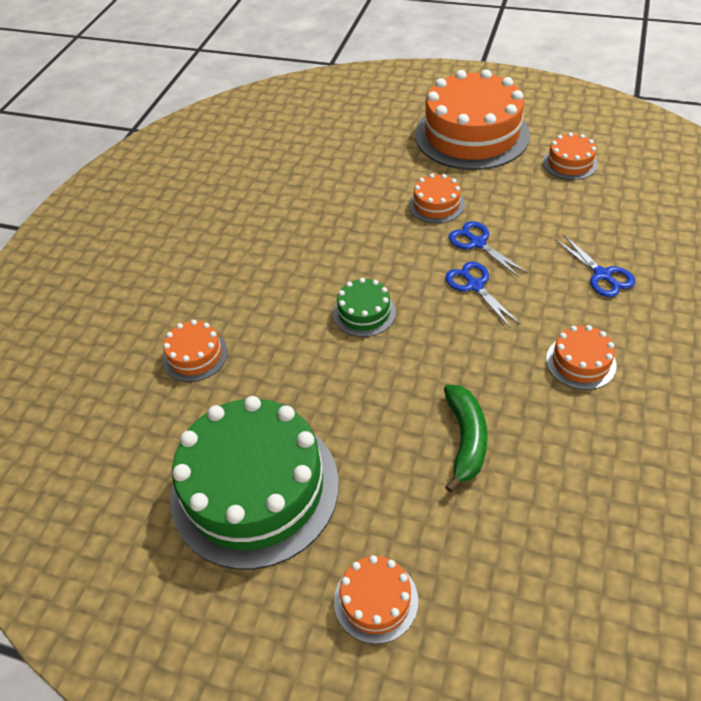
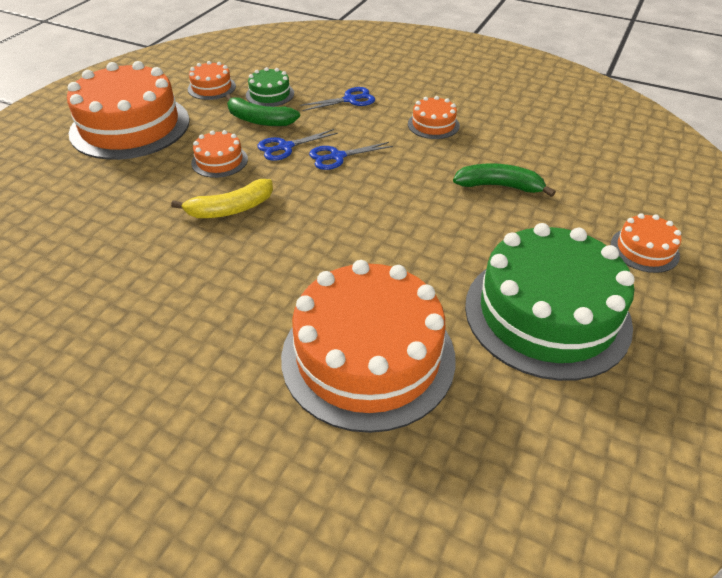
camera: 85 degrees left, 5 degrees down
orange cake [163,320,228,382] -> orange cake [281,260,456,433], size x2.24
green cake [333,278,396,337] -> green cake moved to [246,67,294,107]
none -> yellow banana [171,179,273,218]
none -> green banana [226,94,300,126]

